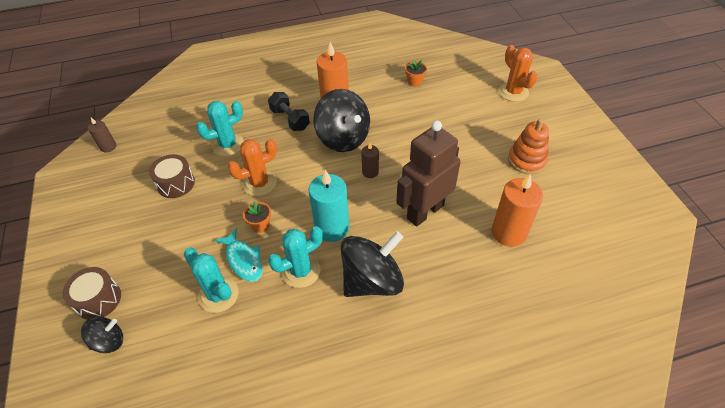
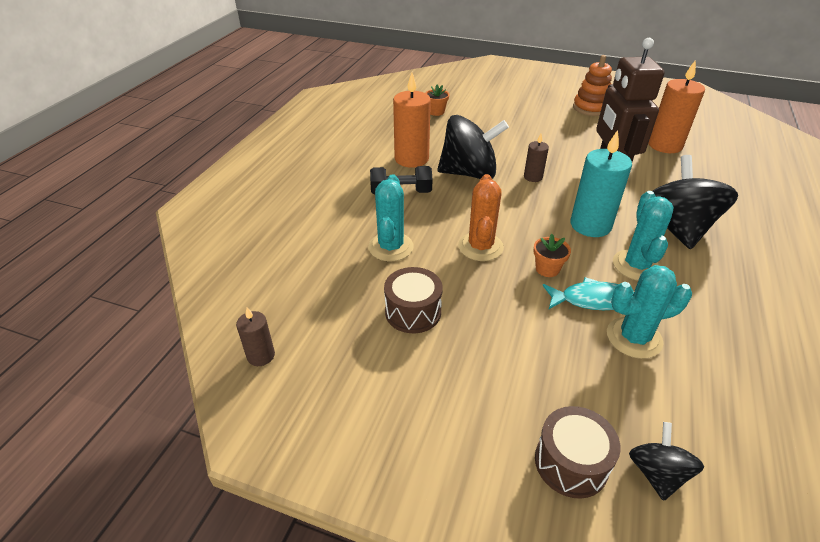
camera: 55 degrees left, 10 degrees down
orange cactus [499,45,538,102] -> none

